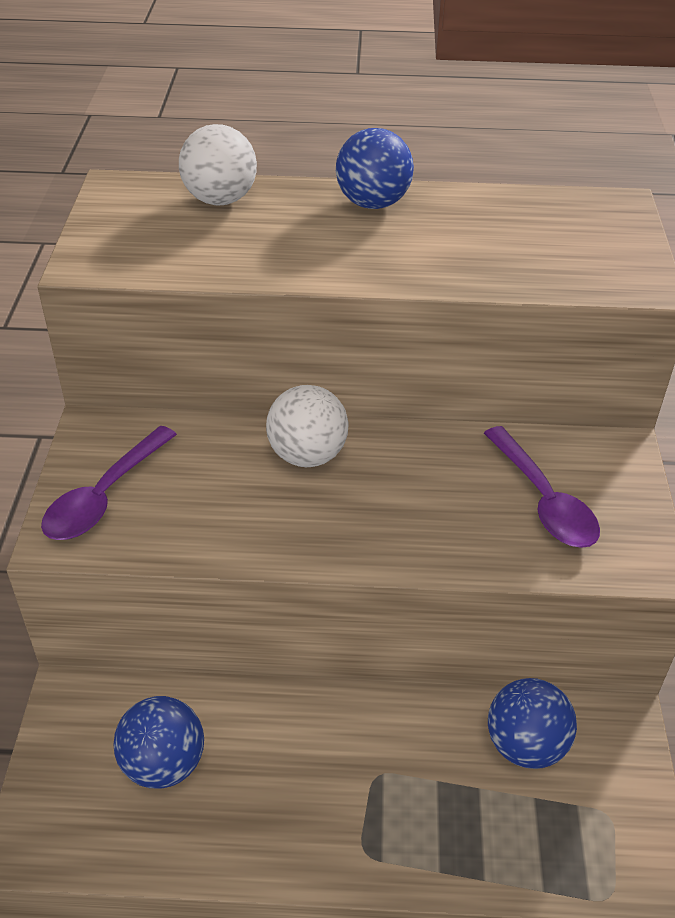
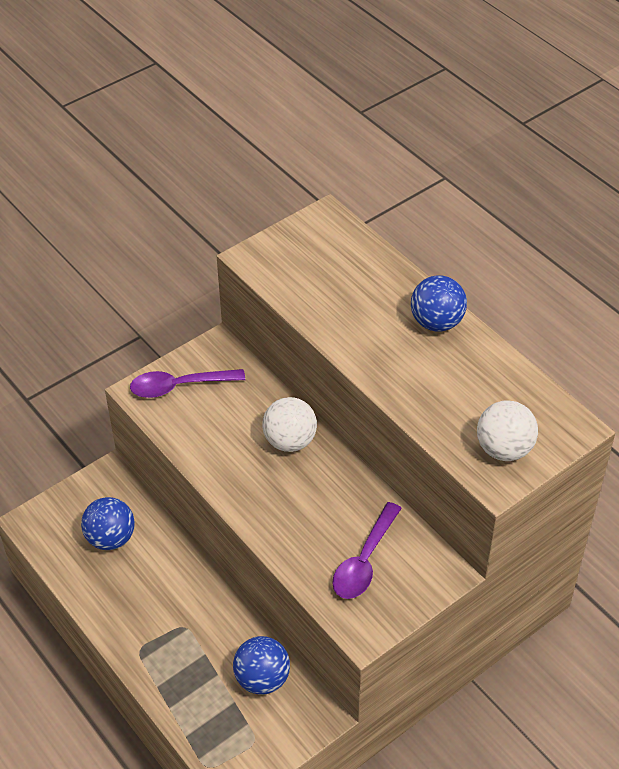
camera: 50 degrees right, 5 degrees up
white ball [179,124,257,205] -> white ball moved to [477,400,538,461]

